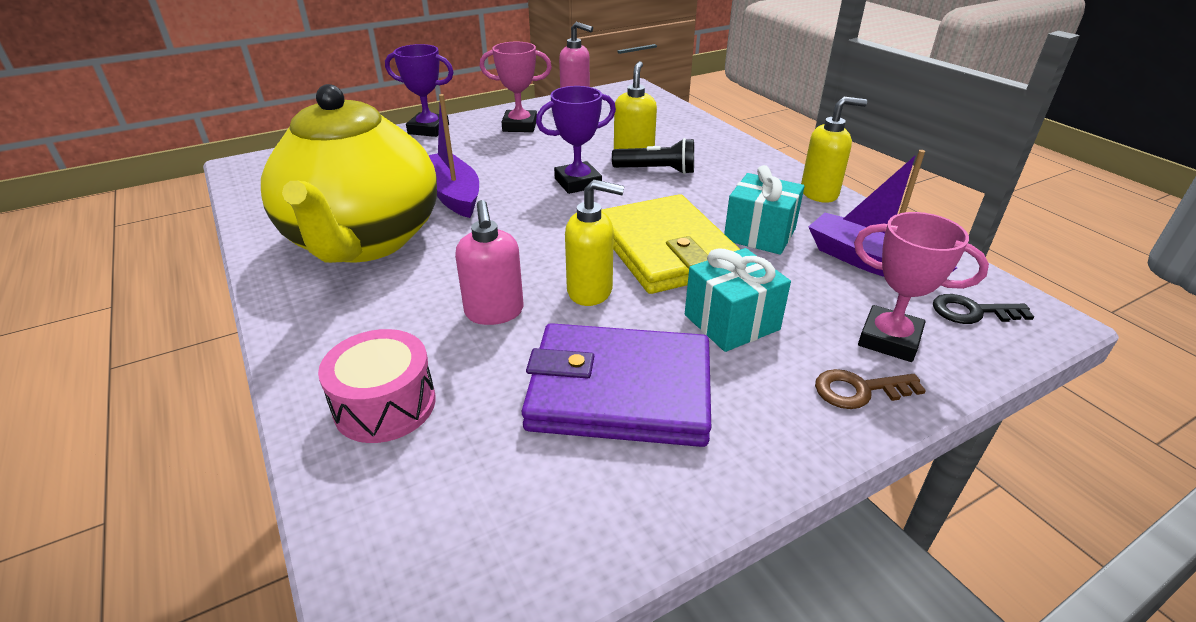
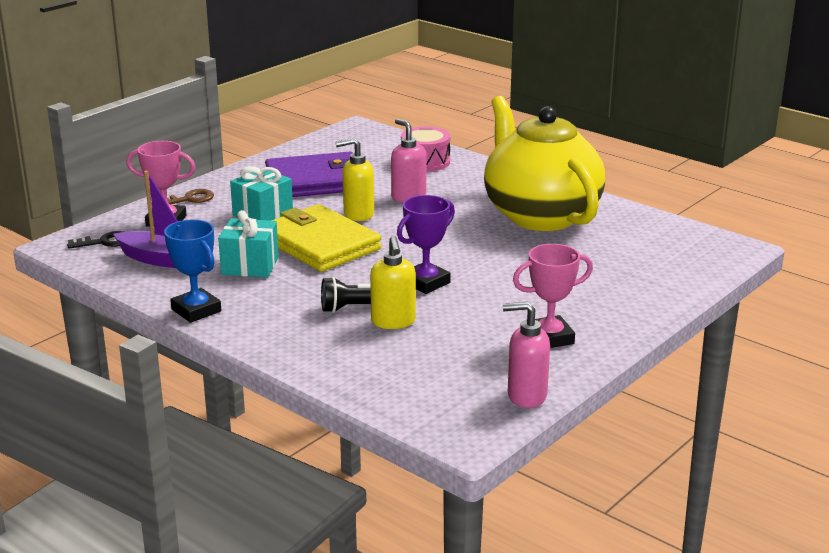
camera: 160 degrees right, 10 degrees down
purple trophy [385,44,454,137] -> none
purple boat [428,94,479,218] -> none
yellow soap dispenser [801,97,867,203] -> blue trophy [164,219,221,323]

